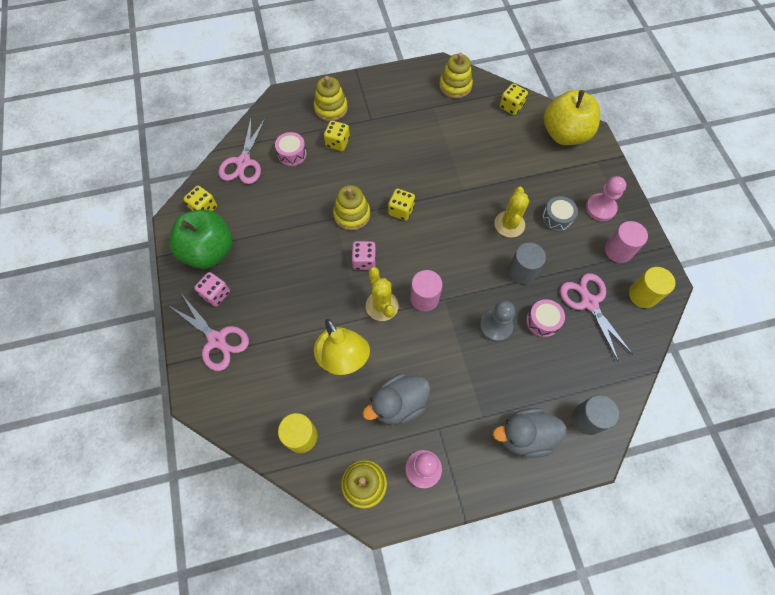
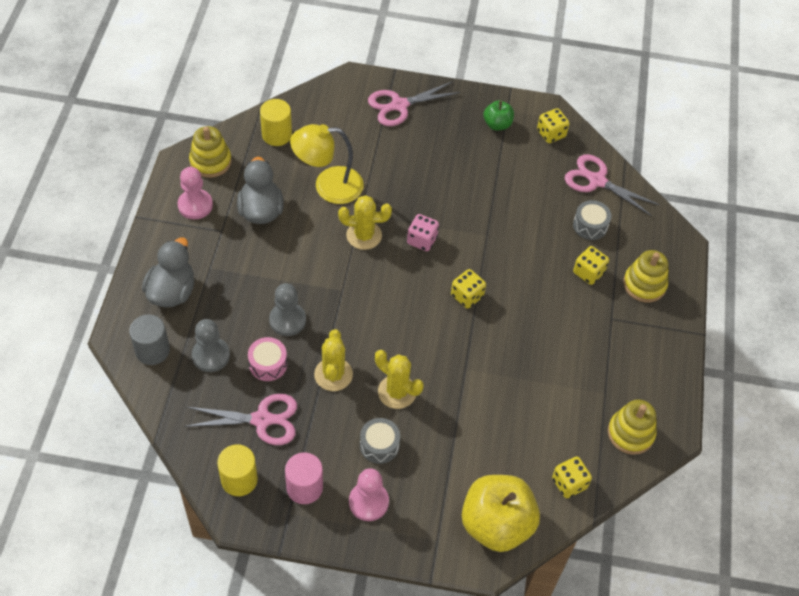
camera: 110 degrees right, 10 degrees down
green apple [169,210,233,269] -> green apple [483,100,514,130], size x0.50
pink dice [194,272,230,307] -> none
pink drum [275,132,307,166] -> grey drum [573,200,611,240]
yellow stacking toy [333,185,370,230] -> none
pink cylinder [410,270,443,311] -> none
grey cylinder [508,243,546,284] -> yellow cactus [314,329,353,391]
none -> grey pawn [192,319,230,372]

